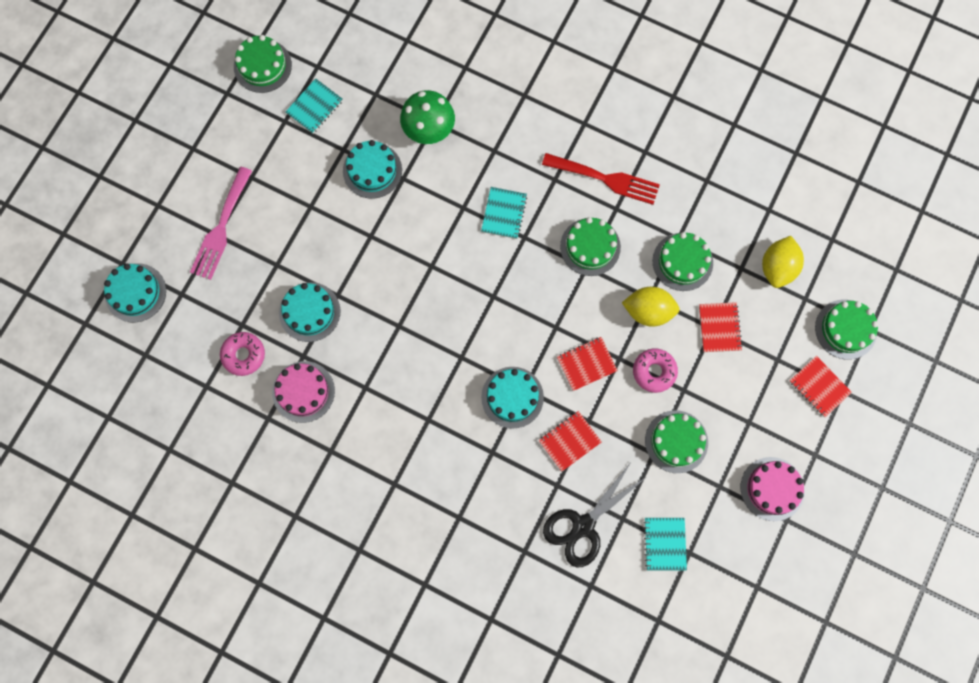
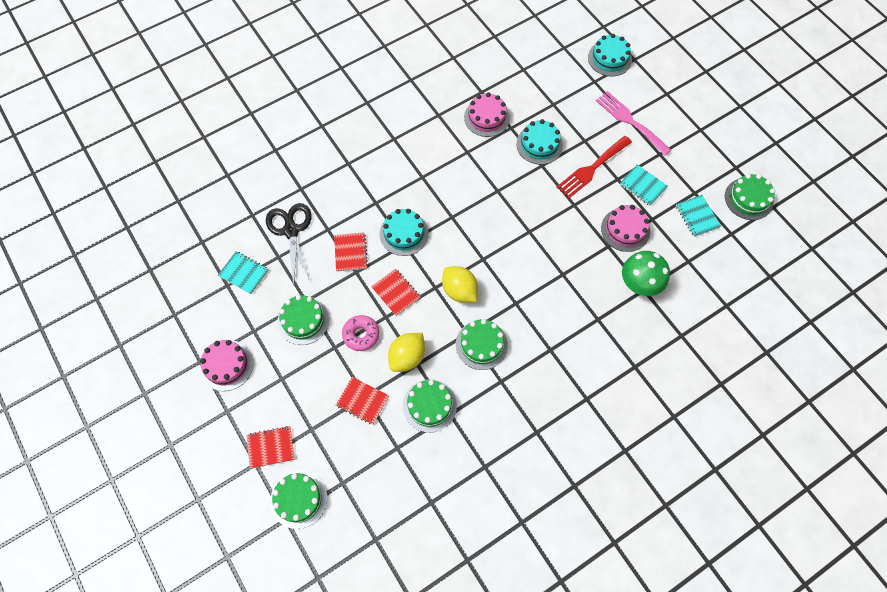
camera: 120 degrees right, 10 degrees down
pink donut [220,332,265,376] -> none
turquoise cake [343,140,402,199] -> pink cake [601,205,650,252]
turquoise notebook [481,187,527,239] -> turquoise notebook moved to [620,165,668,206]
red fork [542,153,660,205] -> red fork moved to [557,136,632,198]
red notebook [557,337,618,391] -> red notebook turned 45 degrees counterclockwise [371,269,420,316]
yellow lemon [762,236,804,288] -> yellow lemon moved to [442,266,478,303]

